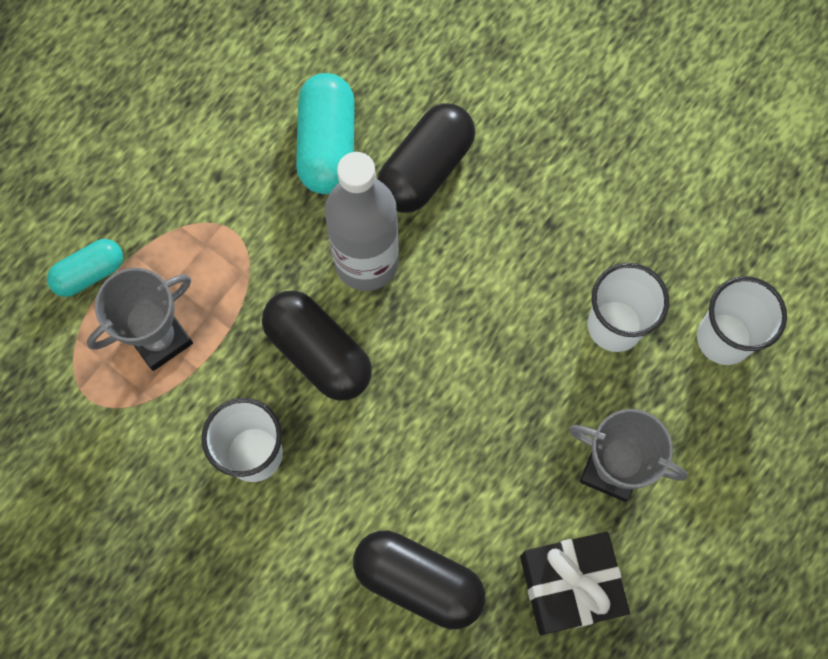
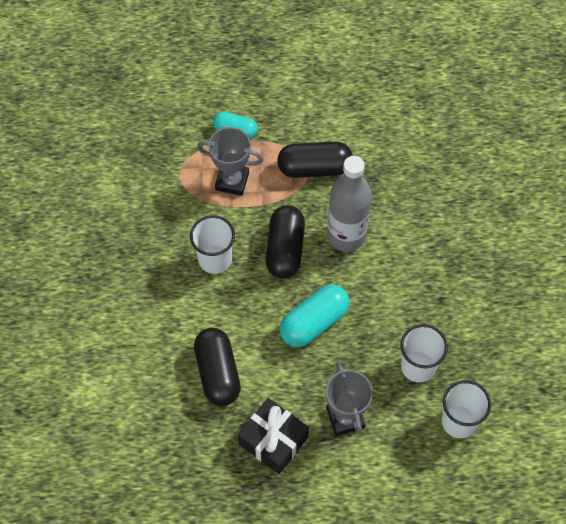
camera: 50 degrees right, 10 degrees down
turquoise capsule [296,73,355,194] -> turquoise capsule moved to [280,285,350,347]
black capsule [377,103,475,213] -> black capsule moved to [277,142,353,178]

